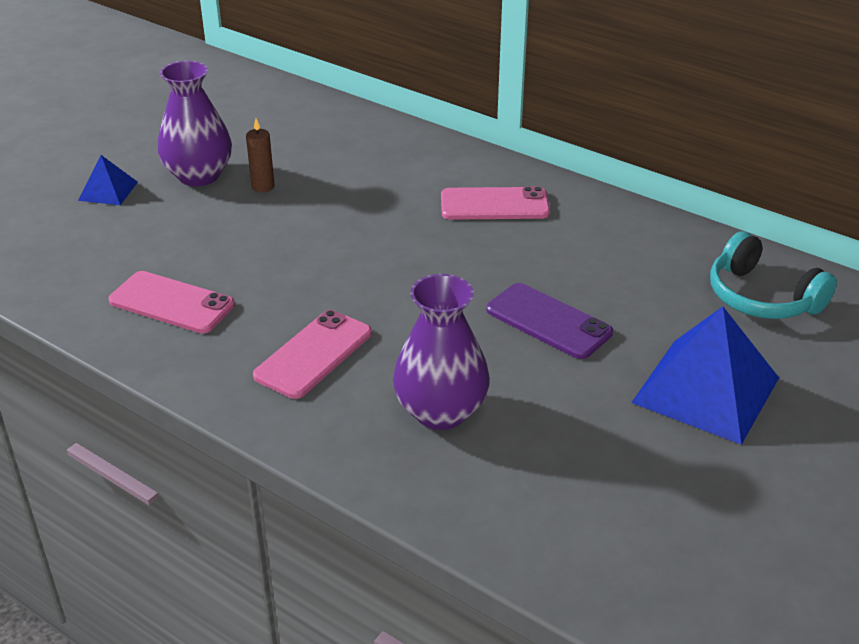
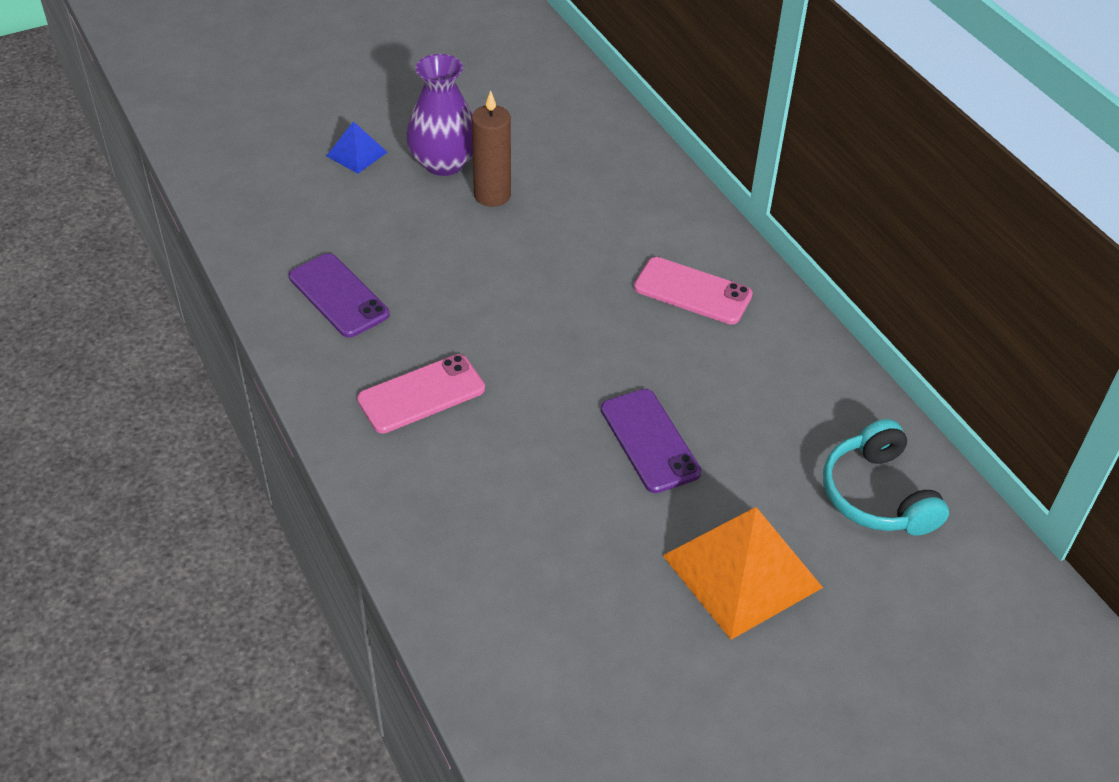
camera: 25 degrees right, 10 degrees up
pink phone [109,271,235,333] -> purple phone [289,253,389,338]
brown candle [246,119,275,192] -> brown candle [472,91,511,207], size x1.62
purple vase [393,274,490,430] -> none
blue pyramid [631,307,779,445] -> orange pyramid [662,507,823,640]

